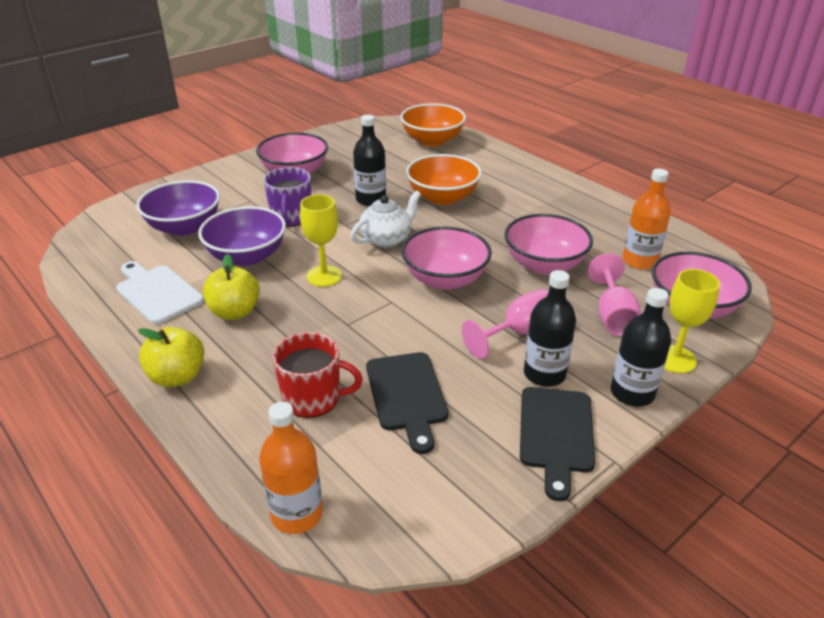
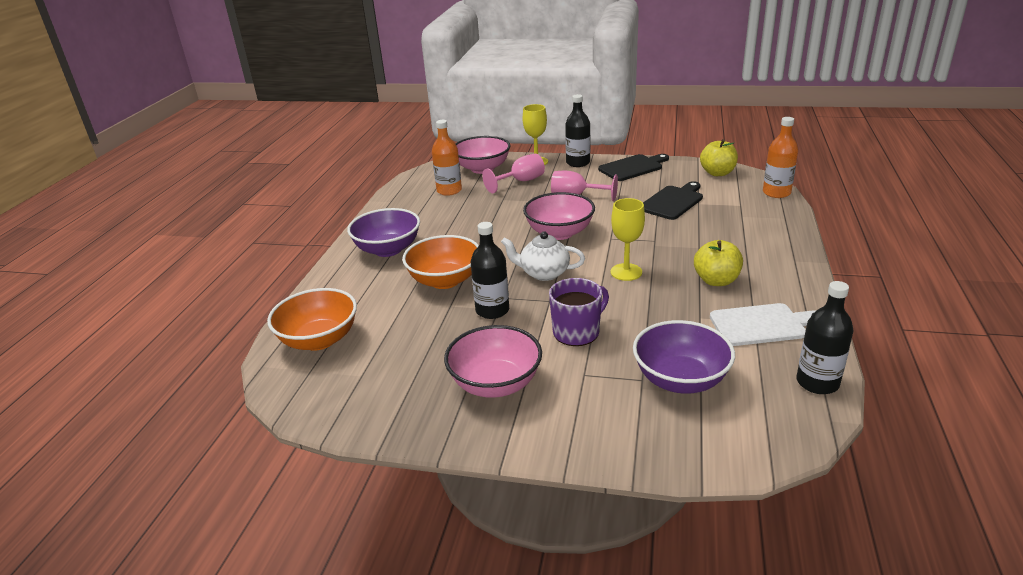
camera: 125 degrees left, 5 degrees down
white cutting board [116,261,204,324] -> white cutting board turned 105 degrees counterclockwise [710,303,816,346]
yellow apple [138,327,204,387] -> yellow apple moved to [700,139,738,176]
purple bowl [198,206,286,266] -> purple bowl moved to [347,208,420,257]
red mug [273,332,363,418] -> none
pink bowl [505,214,593,275] -> none
black bottle [524,270,576,387] -> black bottle moved to [797,281,853,394]

